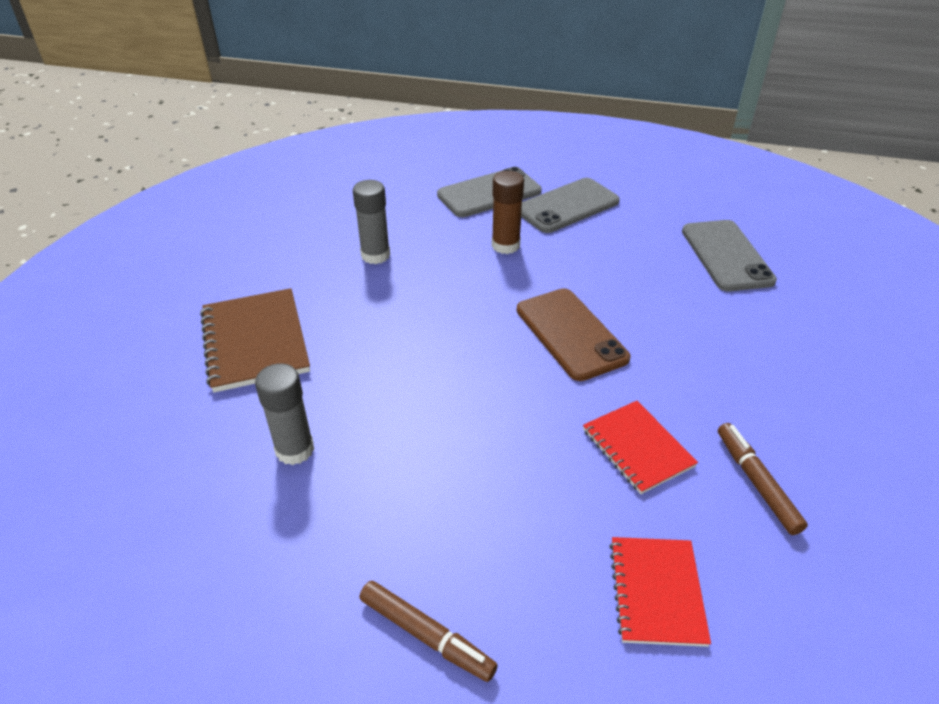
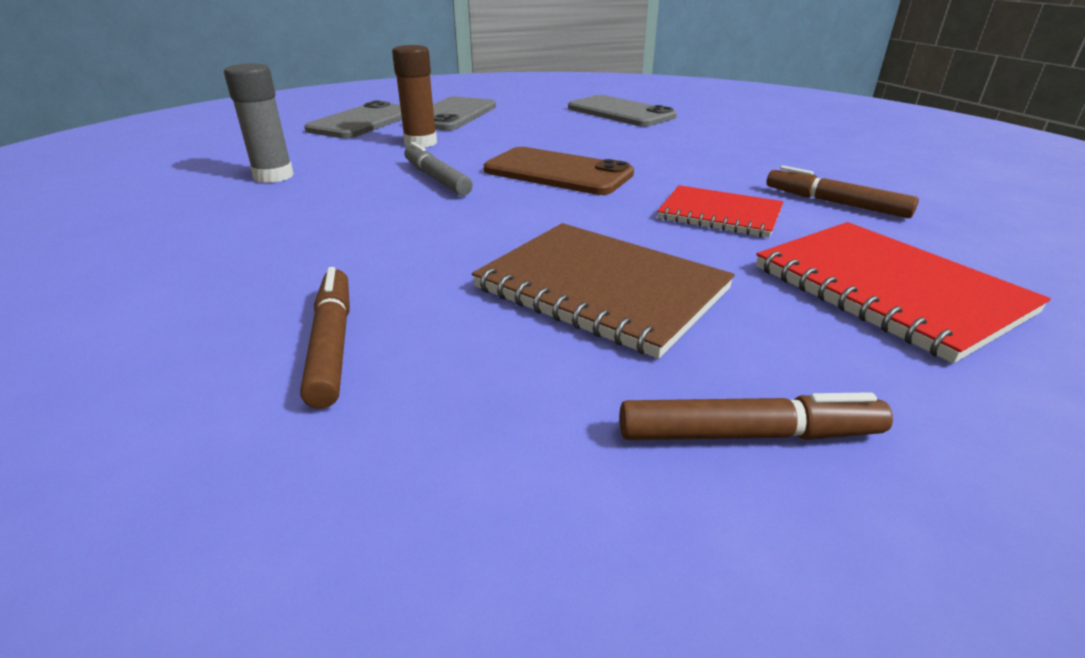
camera: 35 degrees left, 10 degrees down
brown notebook [200,288,310,393] -> brown notebook moved to [472,223,735,359]
grey glue stick [255,363,314,465] -> brown marker [300,267,350,408]
red notebook [609,537,711,647] -> red notebook [756,222,1051,363], size x1.52
none -> grey marker [404,142,473,196]

